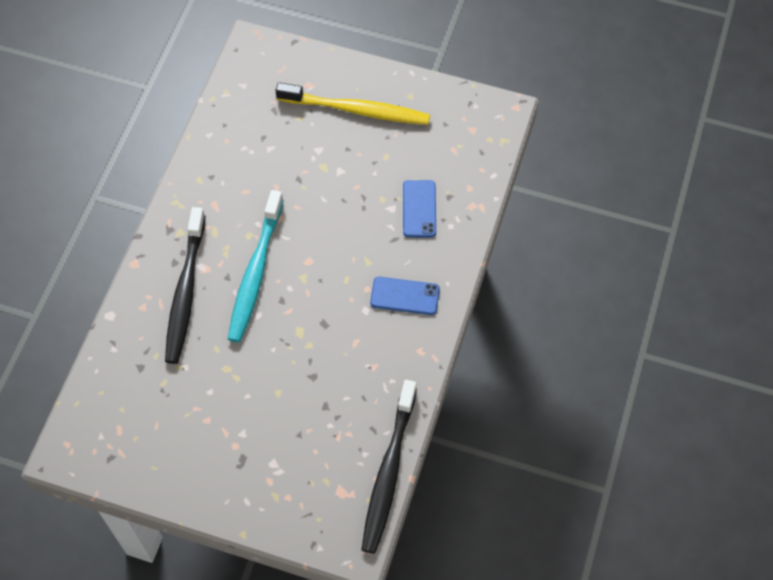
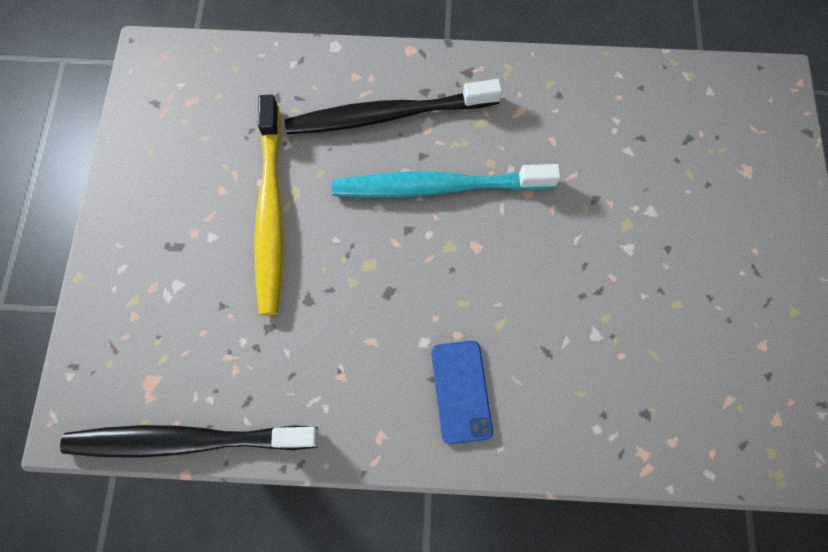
camera: 75 degrees right, 10 degrees up
yellow toothbrush [276,82,430,125] -> yellow toothbrush moved to [254,95,283,315]
blue phone [403,180,436,237] -> none

